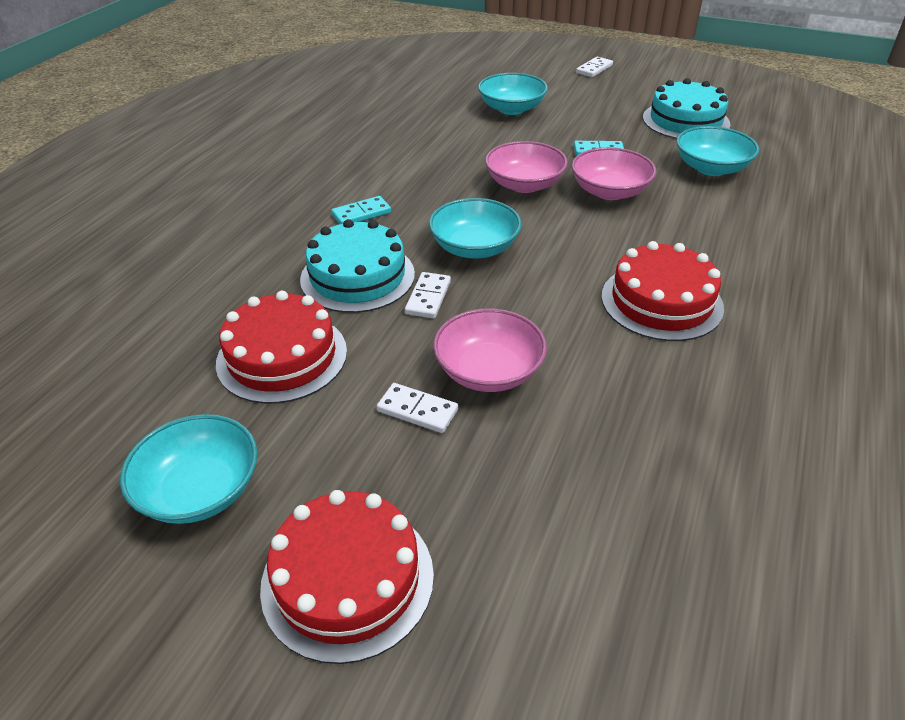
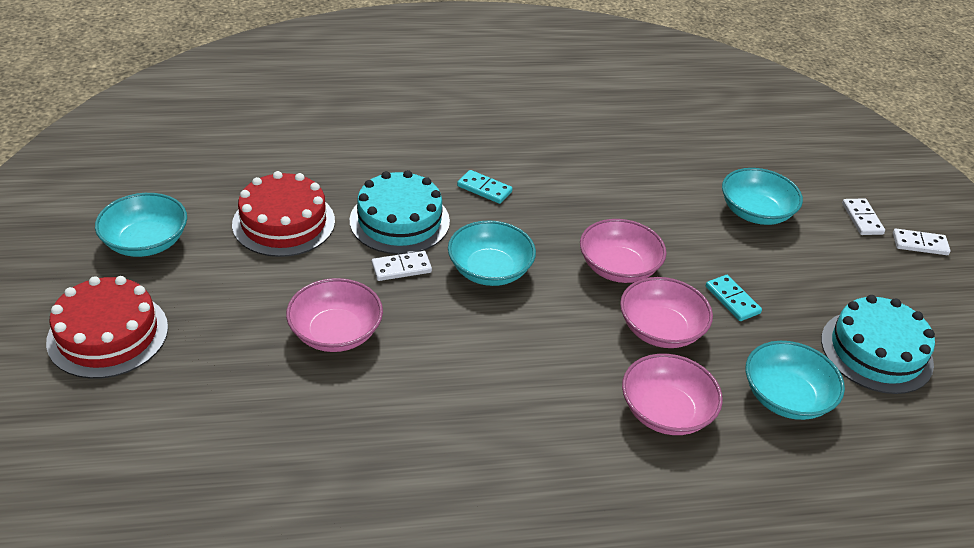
camera: 55 degrees right, 0 degrees up
white domino [377,383,458,433] -> white domino moved to [842,198,885,235]
red cake [601,241,724,341] -> none
none -> pink bowl [622,354,723,435]

